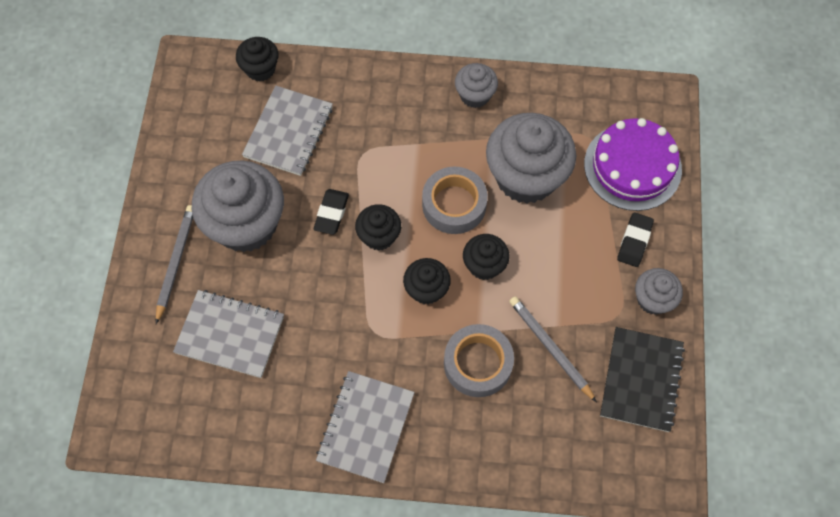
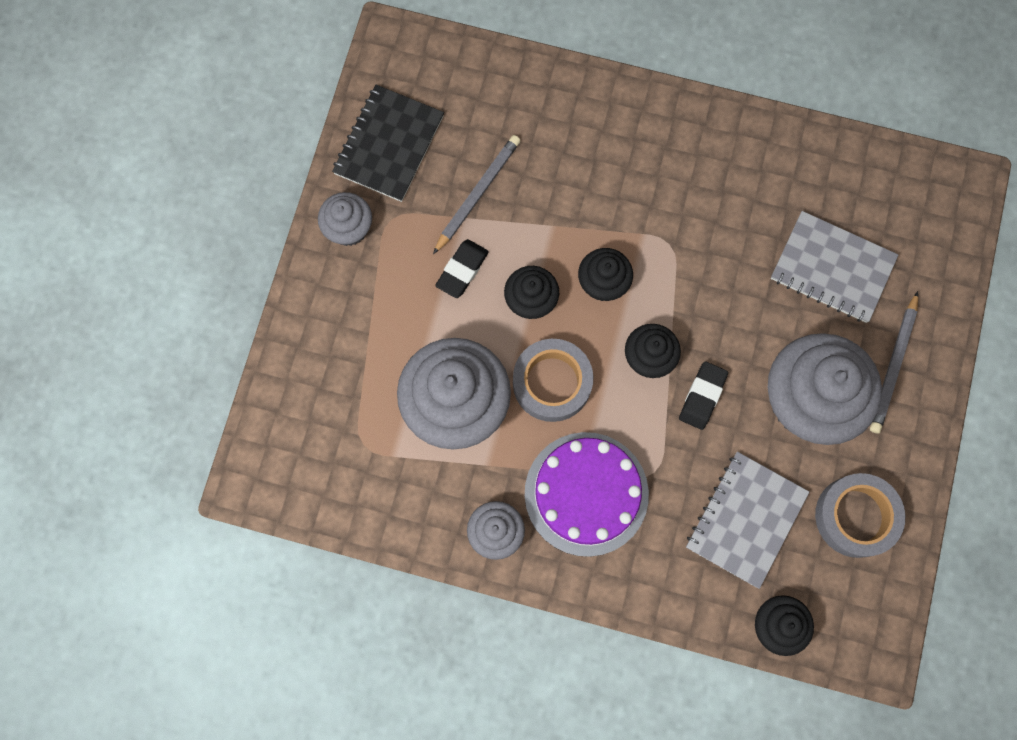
camera: 170 degrees left, 10 degrees up
grey notebook [316,371,415,483] -> none
grey tape [444,324,514,397] -> grey tape moved to [815,473,905,558]
grey pencil [509,296,597,402] -> grey pencil turned 120 degrees counterclockwise [433,135,521,254]
purple cake [584,118,682,211] -> purple cake moved to [525,432,649,557]
black eraser [617,212,654,267] -> black eraser moved to [435,239,489,298]

